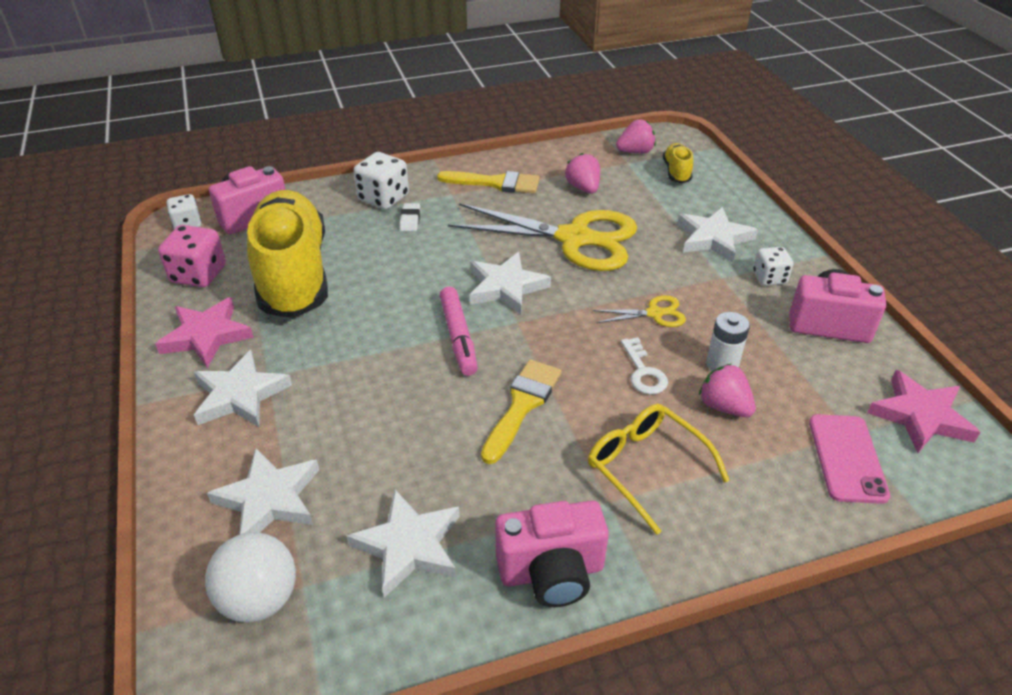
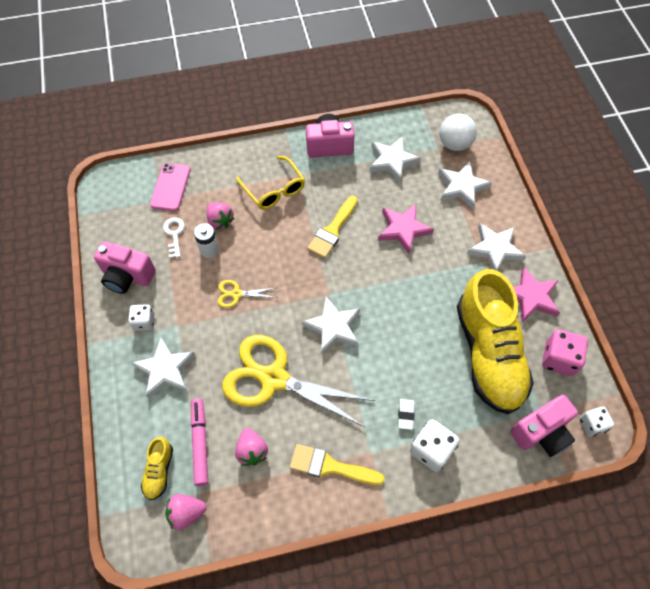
camera: 175 degrees left, 20 degrees up
pink marker [440,287,478,376] -> pink marker moved to [191,398,208,486]
white key [621,337,668,395] -> white key moved to [163,217,185,258]
pink star [867,370,980,453] -> pink star moved to [378,204,434,254]

